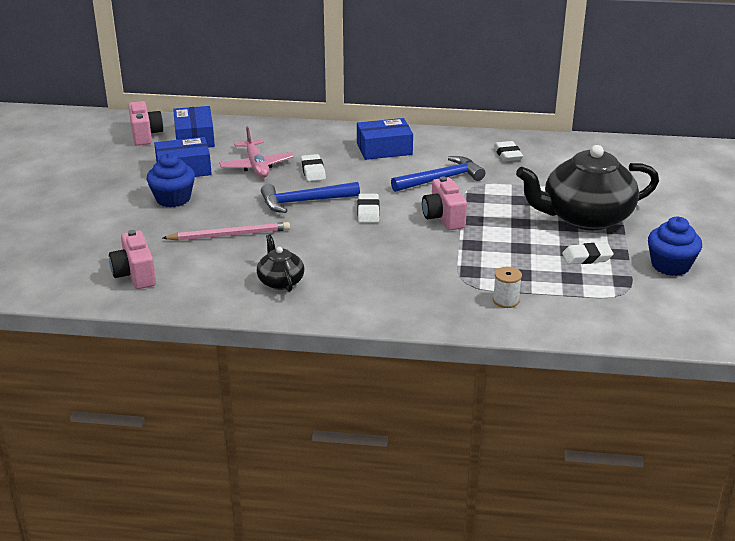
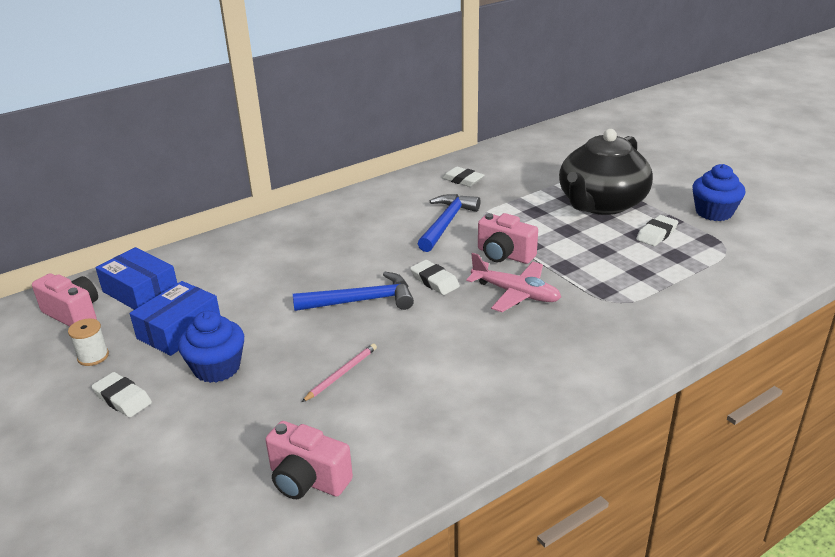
camera: 40 degrees left, 0 degrees up
pink pencil [163,222,290,241] -> pink pencil [302,344,377,402], size x0.65
pink plane [219,126,294,178] -> pink plane moved to [466,253,561,312]
black teapot [257,234,304,292] -> none
blue hammer [261,182,360,213] -> blue hammer turned 135 degrees counterclockwise [293,272,414,311]
white eraser [301,154,326,181] -> white eraser moved to [92,372,152,417]
blue box [357,118,413,160] -> none
white spool [493,267,522,308] -> white spool moved to [68,319,109,366]

